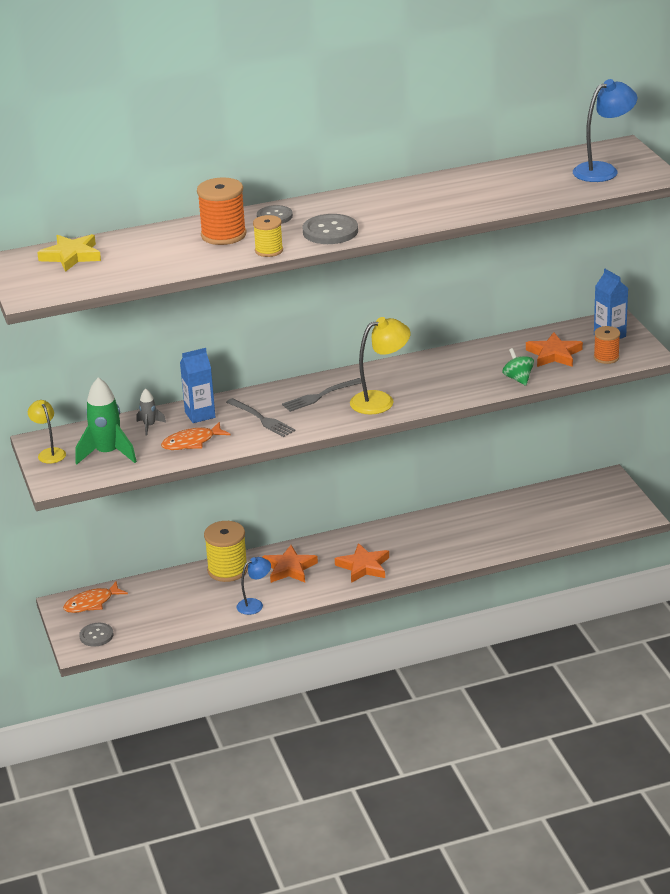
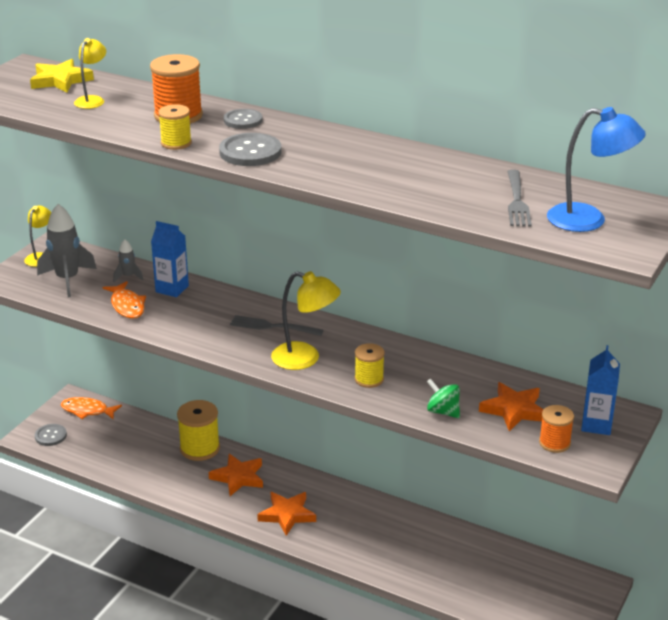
camera: 45 degrees right, 0 degrees up
green rocket [75,377,137,465] -> grey rocket [37,204,97,297]
orange fish [161,422,230,450] -> orange fish turned 135 degrees counterclockwise [103,281,146,319]
grey fork [226,398,296,437] -> grey fork moved to [507,170,532,227]
blue lamp [237,557,271,615] -> none
green spinning top [502,348,534,385] -> green spinning top turned 75 degrees counterclockwise [427,378,460,418]
none -> yellow lamp [74,38,106,109]
none -> yellow spool [355,343,385,388]

